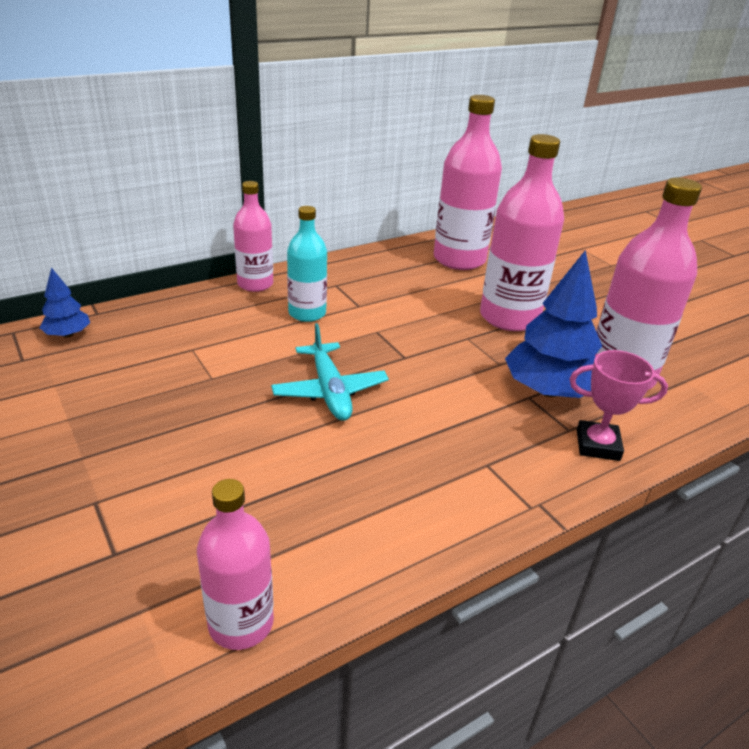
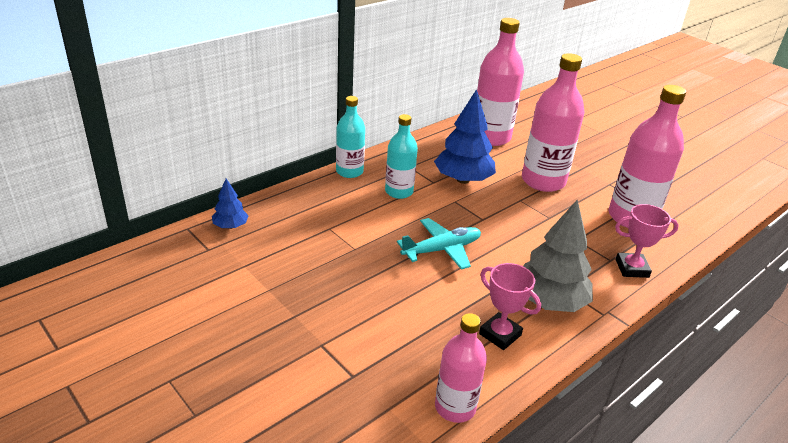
camera: 10 degrees left, 0 degrees up
pink bottle [233,181,273,292] -> turquoise bottle [336,96,365,178]
turquoise plane [271,323,389,421] -> turquoise plane turned 90 degrees counterclockwise [397,218,481,270]
blue tree [505,250,602,398] -> blue tree moved to [434,89,496,184]
none -> pink trophy [479,263,541,350]
none -> grey tree [523,199,593,312]

